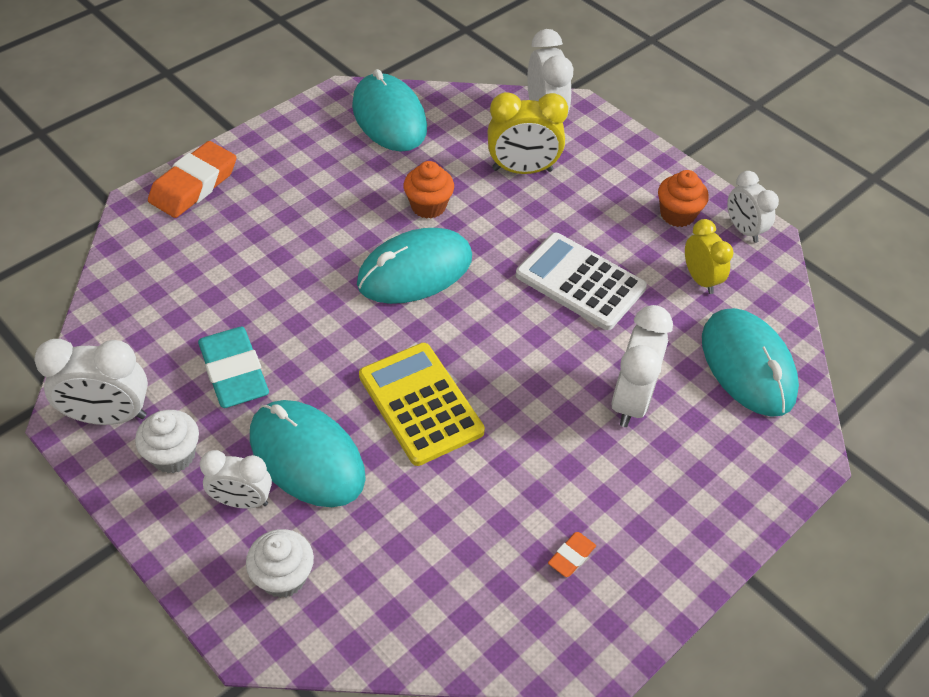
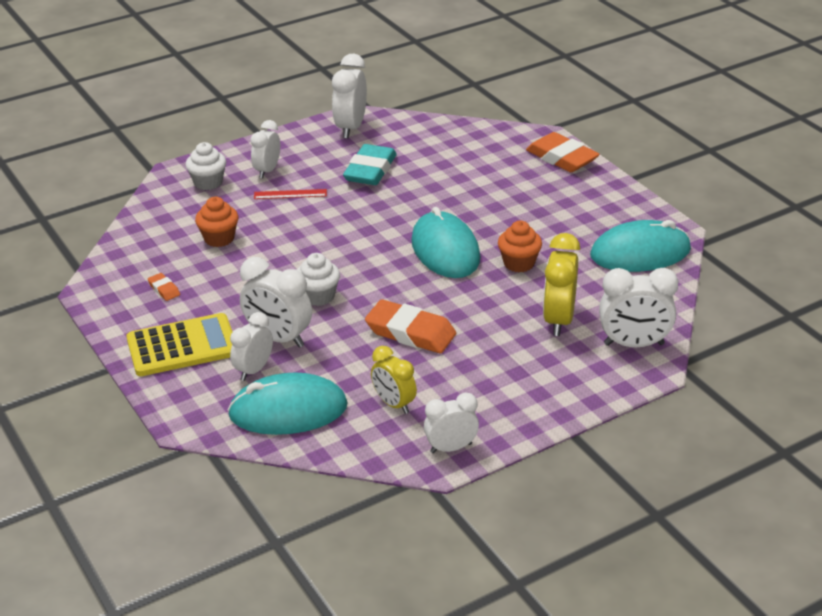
camera: 105 degrees right, 15 degrees down
white cupcake [135,410,199,474] -> white cupcake moved to [297,253,340,306]
turquoise eraser [198,327,269,408] -> turquoise eraser turned 60 degrees counterclockwise [343,144,397,185]
turquoise mouse [250,400,366,507] -> red ruler [254,189,327,199]
yellow calculator [359,343,485,466] -> yellow calculator moved to [126,313,232,376]
white calculator [516,233,647,330] -> orange eraser [365,299,456,353]
orange cupcake [658,170,709,227] -> orange cupcake moved to [195,197,238,247]
yellow clock [685,219,733,294] -> yellow clock turned 60 degrees clockwise [371,346,417,414]
none -> white clock [230,312,273,381]

